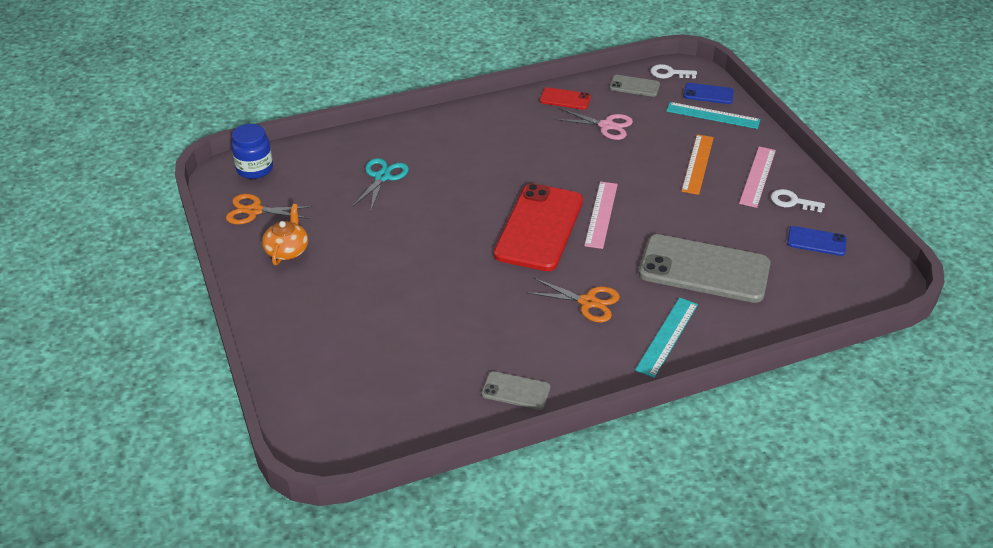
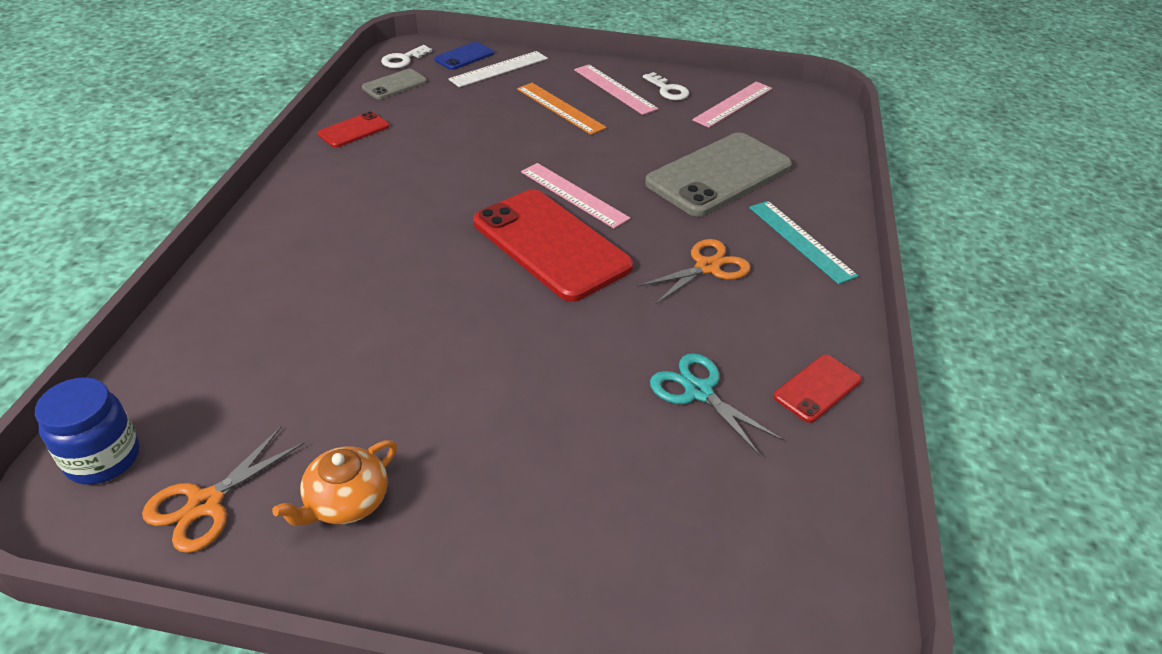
camera: 60 degrees left, 0 degrees up
orange teapot [262,204,308,265] -> orange teapot turned 90 degrees counterclockwise [272,440,397,526]
turquoise scissors [352,158,409,210] -> turquoise scissors moved to [650,353,783,456]
grey phone [481,371,550,410] -> red phone [774,355,862,423]
pink scissors [555,109,633,140] -> none
turquoise ruler [666,102,760,129] -> white ruler [449,51,548,87]
white key [771,189,825,213] -> white key turned 90 degrees counterclockwise [643,72,689,100]
blue phone [787,226,847,256] -> pink ruler [692,81,772,128]

